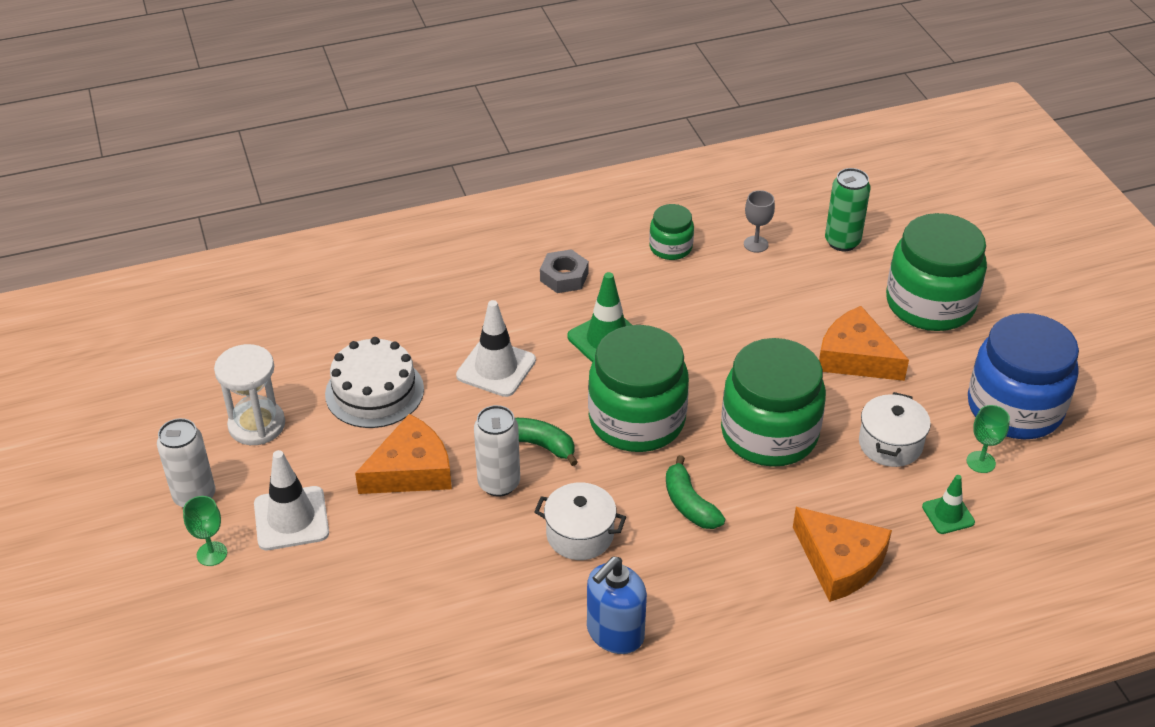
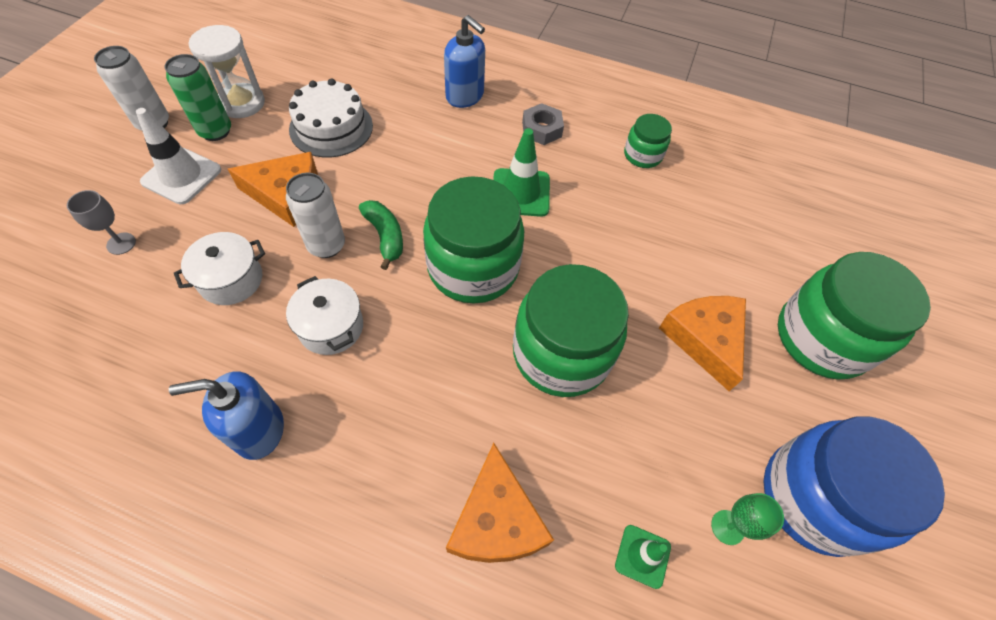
camera: 35 degrees right, 15 degrees up
green goblet [183,496,227,566] -> none
white traffic cone [456,300,536,397] -> none
green banana [666,455,725,529] -> none
grey goblet [744,190,775,253] -> grey goblet moved to [67,190,136,255]
green can [825,168,870,251] -> green can moved to [165,54,231,141]
white pot [859,392,931,467] -> white pot moved to [174,232,265,305]
none -> blue soap dispenser [444,15,485,108]

